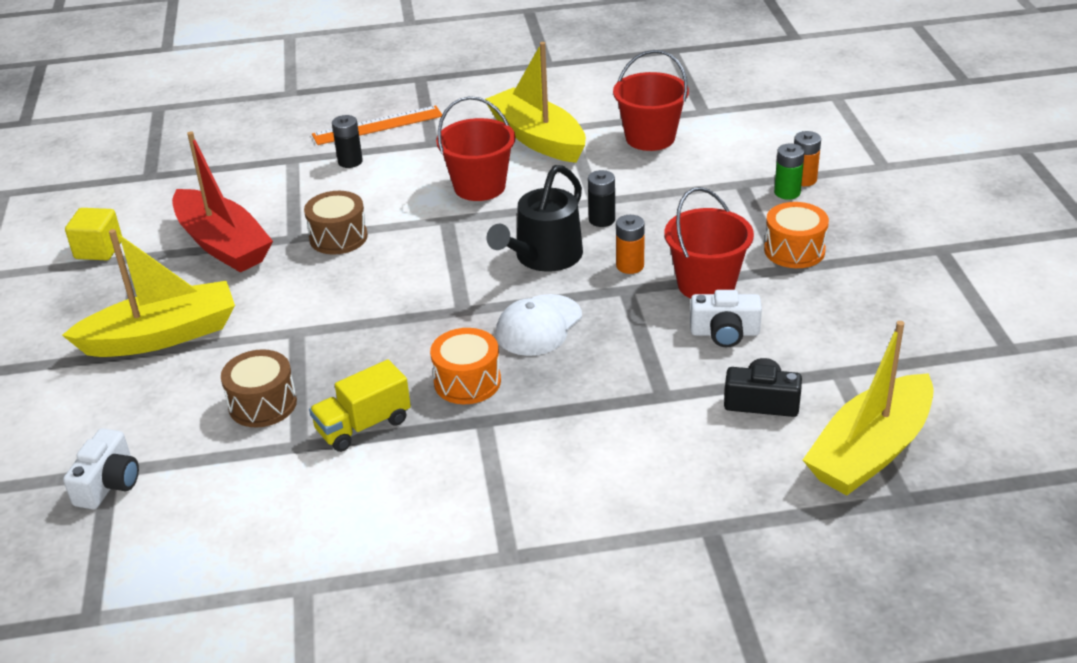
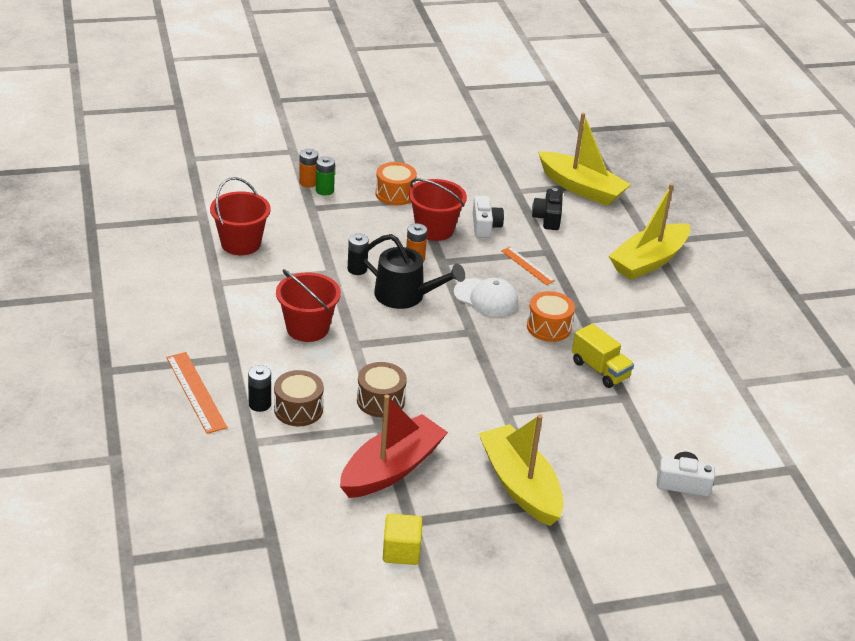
camera: 100 degrees left, 0 degrees up
brown drum [221,349,297,428] -> brown drum moved to [274,370,324,426]
yellow boat [485,42,586,163] -> yellow boat moved to [609,183,690,280]
none -> orange ruler [501,247,555,285]

